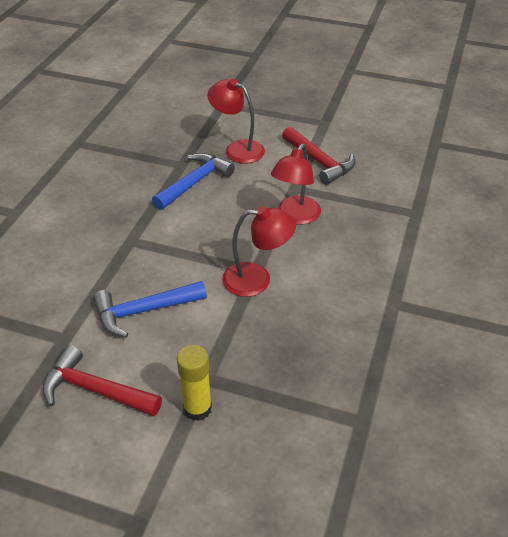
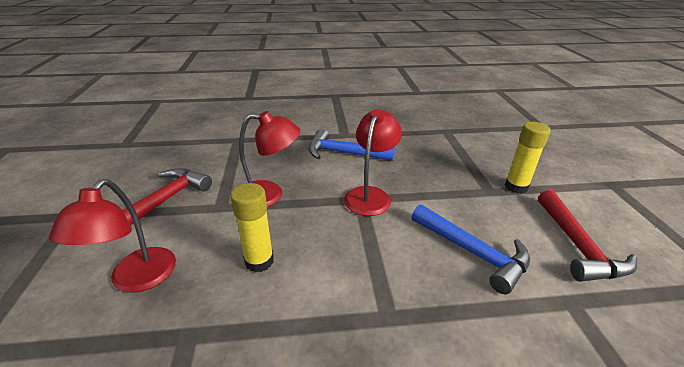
camera: 115 degrees left, 10 degrees down
blue hammer [152,153,235,210] -> blue hammer moved to [309,129,395,161]
red lamp [222,206,296,297] -> red lamp turned 45 degrees clockwise [344,109,402,216]
none -> yellow glue stick [230,183,274,273]

